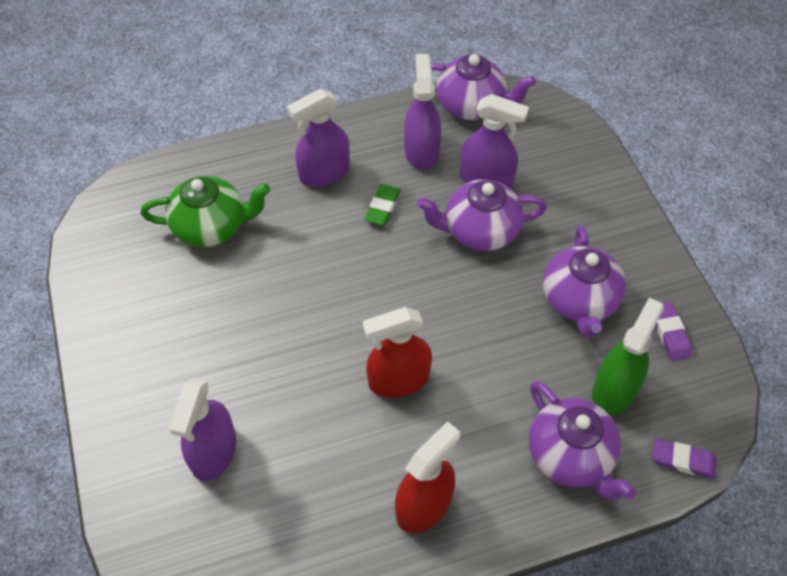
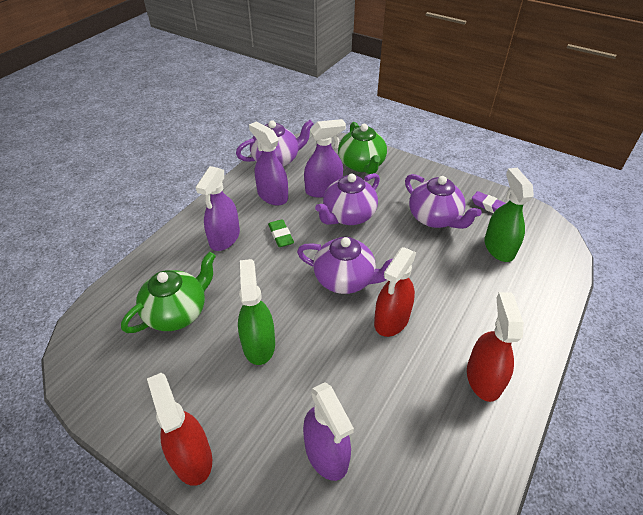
camera: 40 degrees left, 10 degrees down
purple teapot [529,381,636,500] -> purple teapot moved to [297,237,393,294]
purple eraser [652,439,717,479] -> none
none -> red spray bottle [147,373,212,486]
none -> green spray bottle [238,259,275,365]
none -> green teapot [338,122,387,174]

